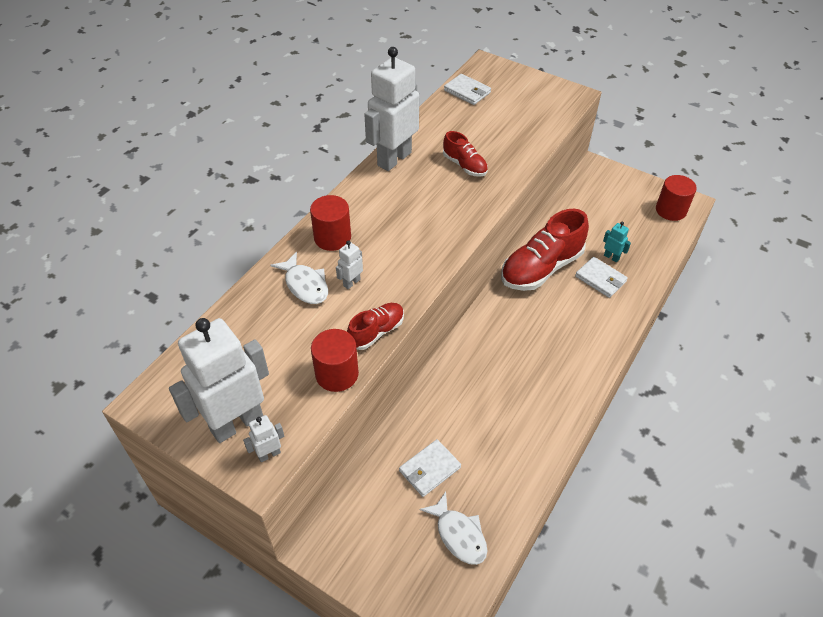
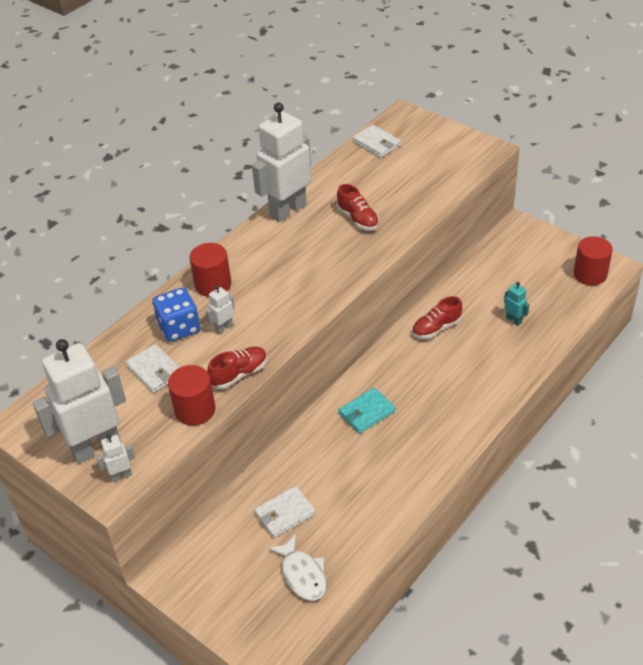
camera: 10 degrees right, 5 degrees down
white fish [270,252,328,304] -> blue dice [152,287,200,342]
red shoe [501,209,589,291] -> red shoe [412,296,462,339], size x0.53
white wallet [575,257,628,298] -> white wallet moved to [126,344,180,393]
none -> turquoise wallet [339,388,395,434]

